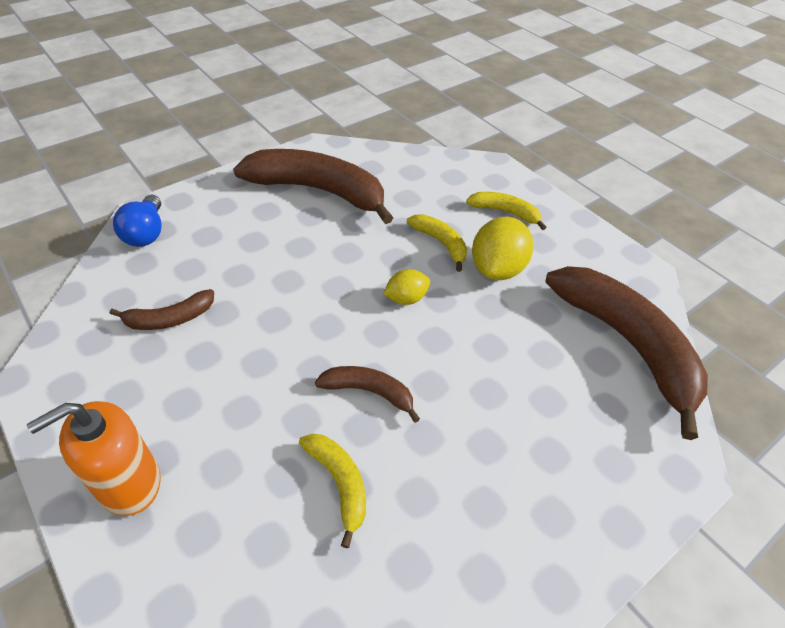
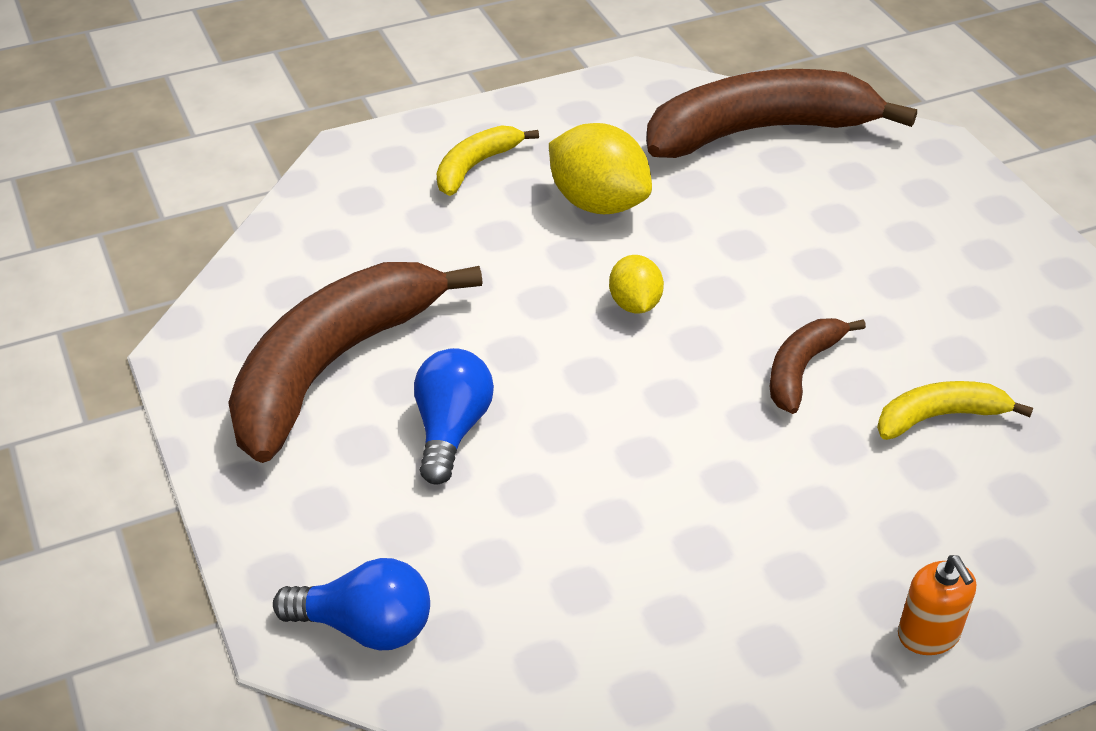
camera: 75 degrees left, 5 degrees down
orange soap dispenser [27,401,161,516] -> orange soap dispenser [898,555,976,655], size x0.59
brown banana [110,289,214,330] -> none
yellow banana [407,214,467,272] -> none
none -> blue light bulb [414,348,494,485]

